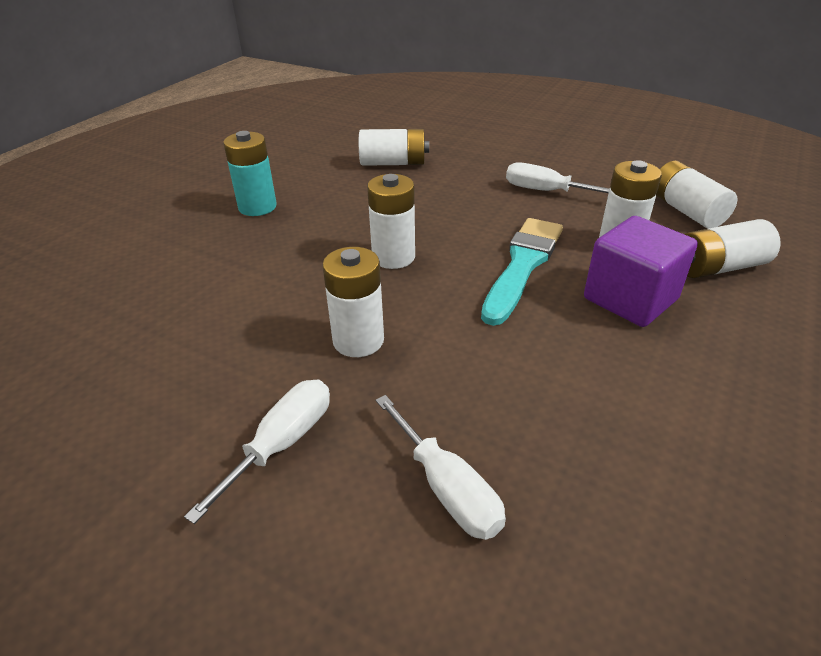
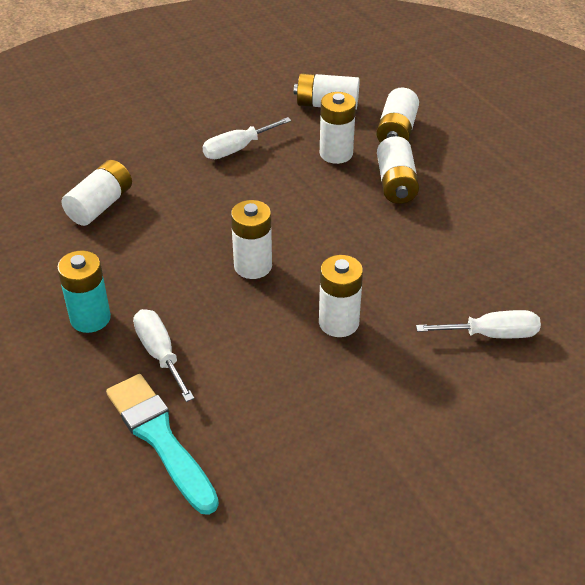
camera: 60 degrees left, 5 degrees up
white screwdriver [184,380,330,524] -> white screwdriver moved to [133,309,194,402]
turquoise brush [481,218,563,326] -> turquoise brush moved to [106,374,219,515]
purple cube [584,216,698,327] -> white battery [377,136,419,204]

